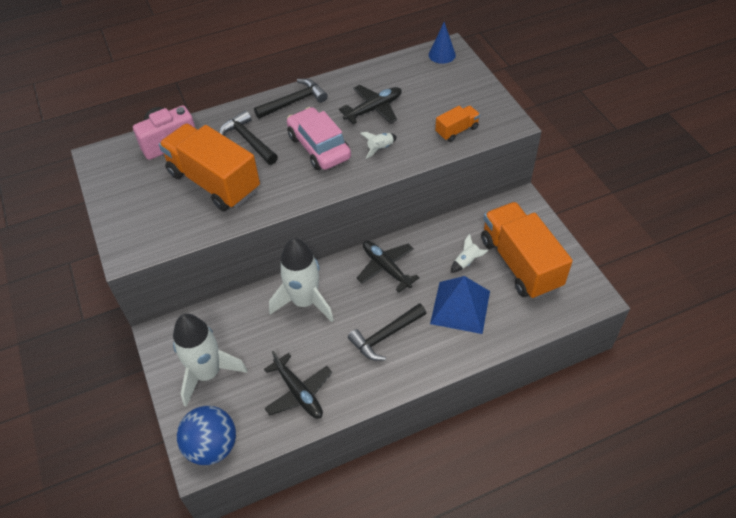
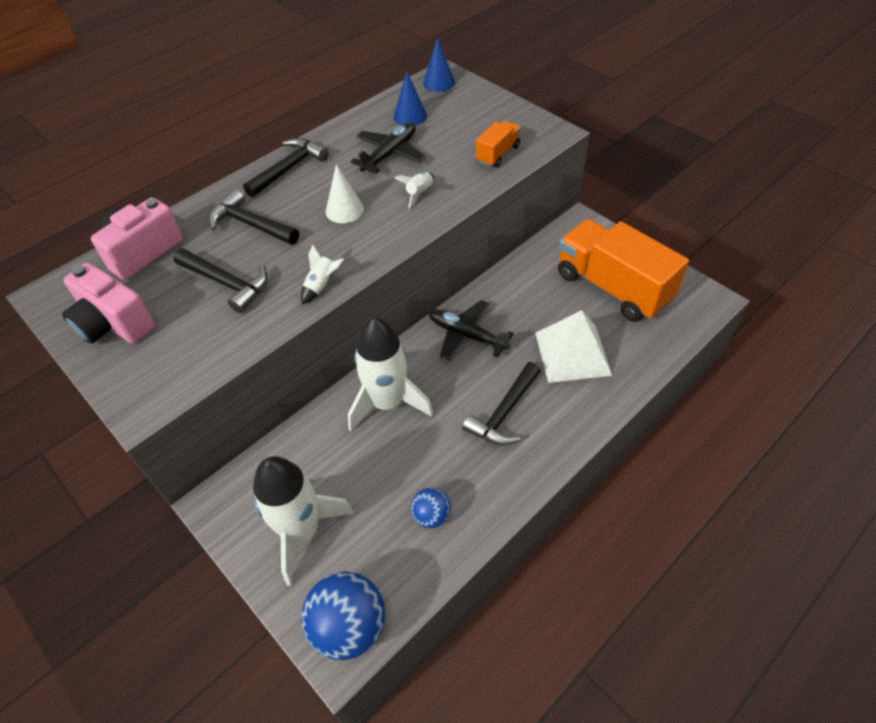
camera: 20 degrees left, 0 degrees up
orange truck [159,124,260,211] -> black hammer [174,248,268,313]
black plane [264,351,332,419] -> blue ball [411,488,451,528]
pink car [287,107,351,170] -> white cone [326,164,364,223]
blue pyramid [430,276,490,334] -> white pyramid [535,310,612,383]
white rocket [451,234,488,273] -> white rocket moved to [301,245,344,304]
none -> pink camera [62,263,155,344]
none -> blue cone [393,71,427,126]

